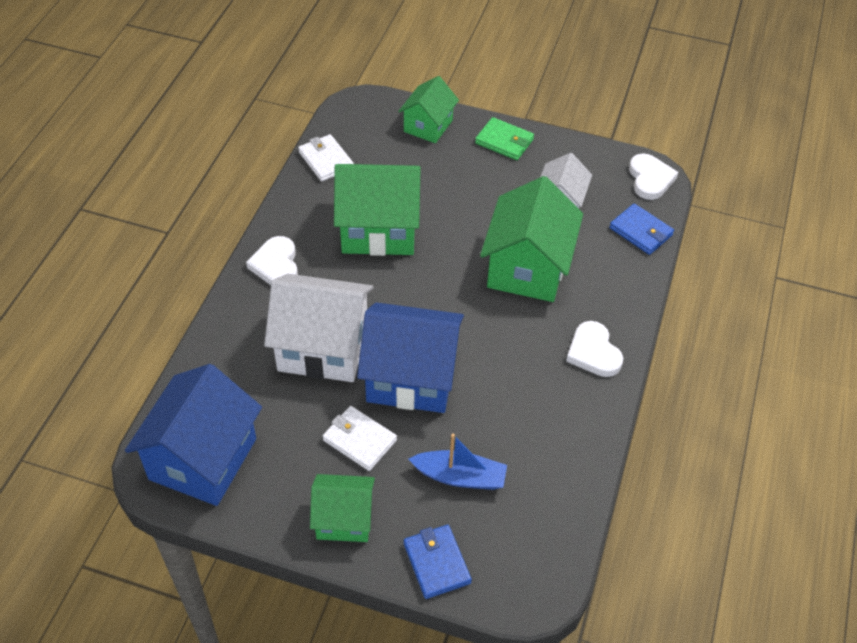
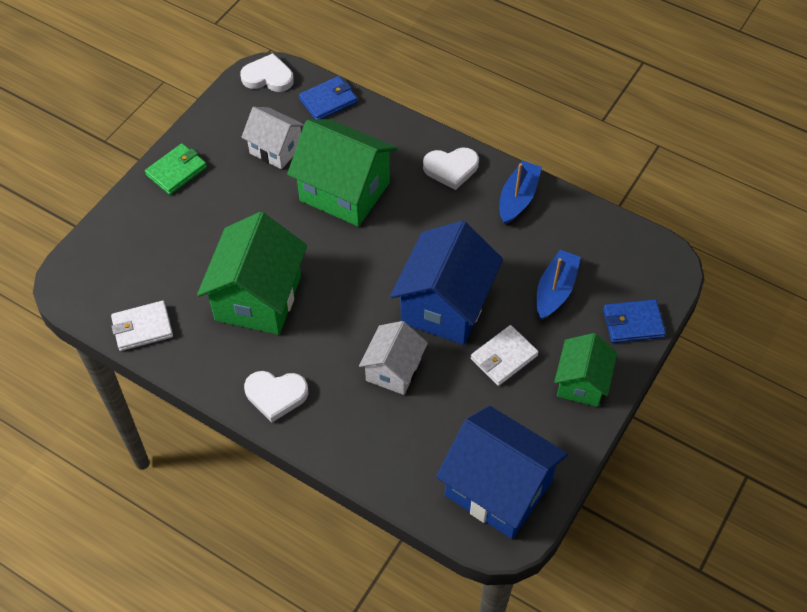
camera: 75 degrees left, 5 degrees up
white house [264,274,374,382] -> white house [359,321,428,395], size x0.59
green house [398,76,459,143] -> none
none -> blue boat [500,160,542,225]

